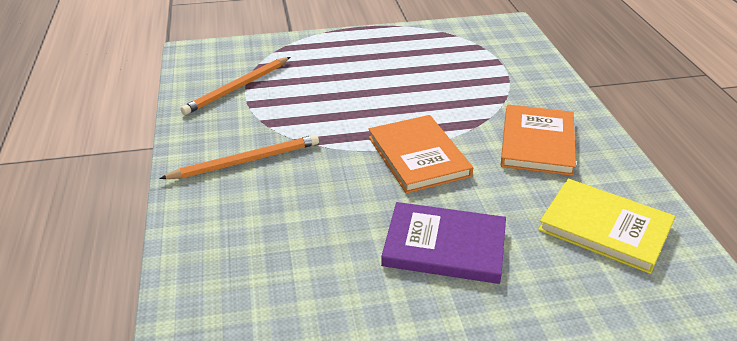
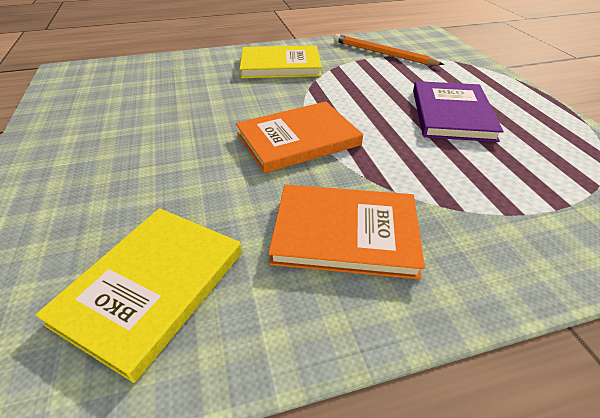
camera: 85 degrees right, 5 degrees up
orange pencil [159,135,319,179] -> yellow book [240,45,322,78]
purple book [381,202,506,284] -> purple book moved to [413,81,504,142]

